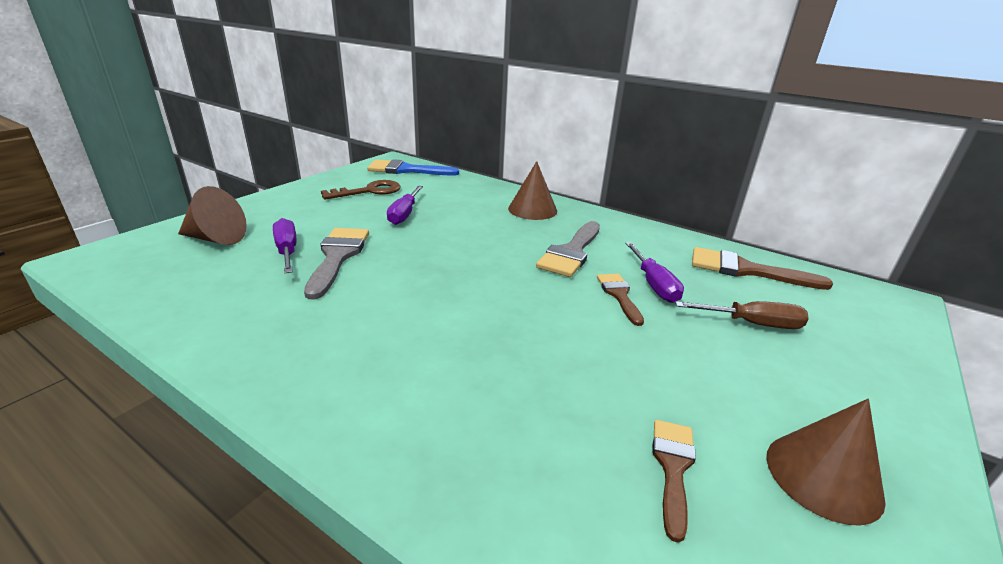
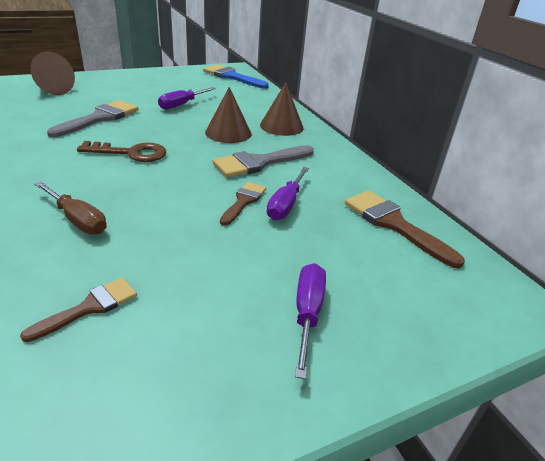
camera: 30 degrees right, 5 degrees up
purple screwdriver [273,218,296,273] -> purple screwdriver moved to [295,263,326,379]
brown key [321,180,401,199] -> brown key moved to [77,141,166,162]
brown screwdriver [675,301,809,329] -> brown screwdriver moved to [34,181,107,234]
brown cone [766,399,886,526] -> brown cone moved to [205,87,252,143]

